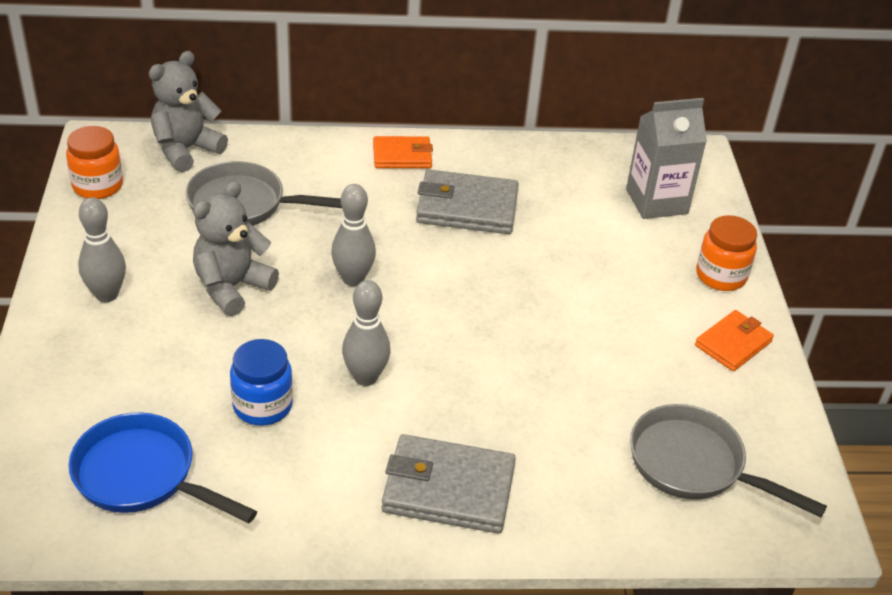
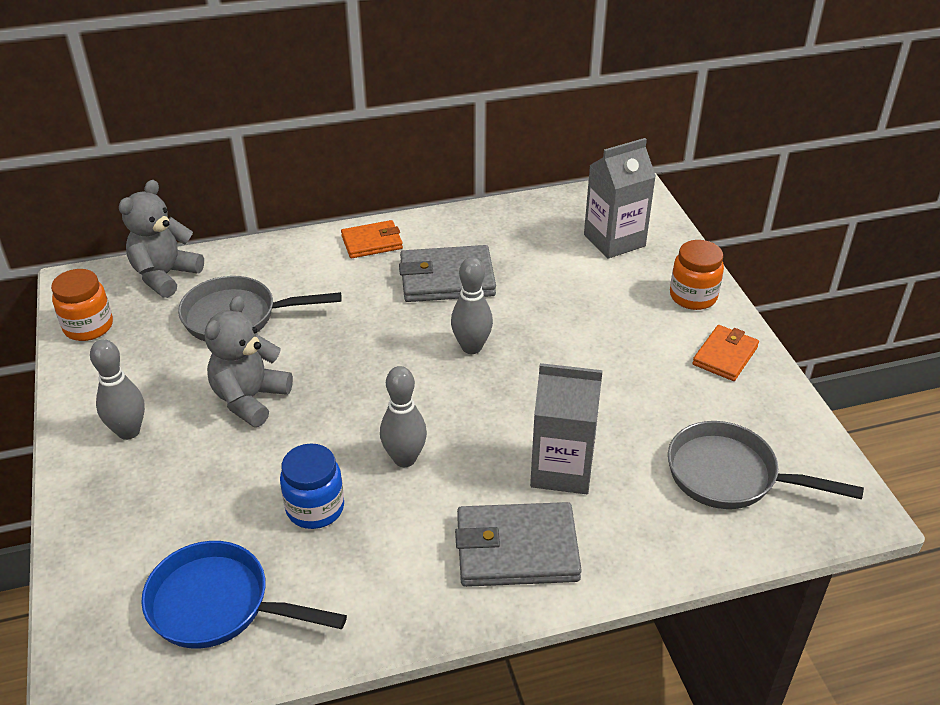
camera: 10 degrees left, 0 degrees up
grey bowling pin [331,184,376,286] -> grey bowling pin moved to [451,257,493,354]
none -> grey carton [530,363,603,494]

